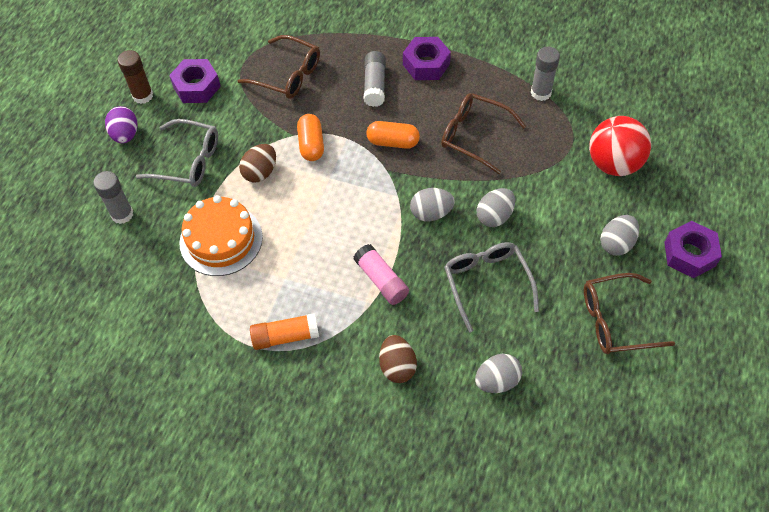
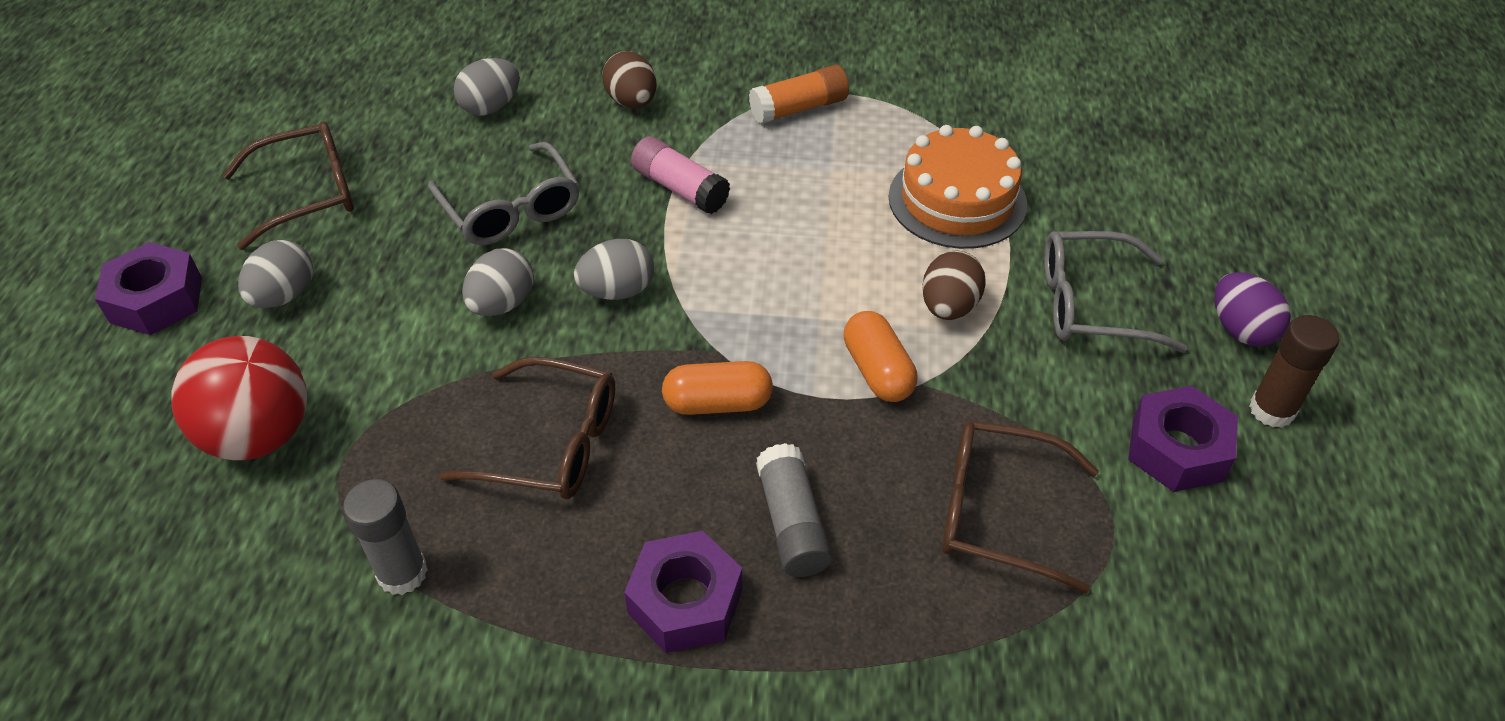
camera: 165 degrees right, 10 degrees down
grey glue stick [93,171,134,224] -> none

